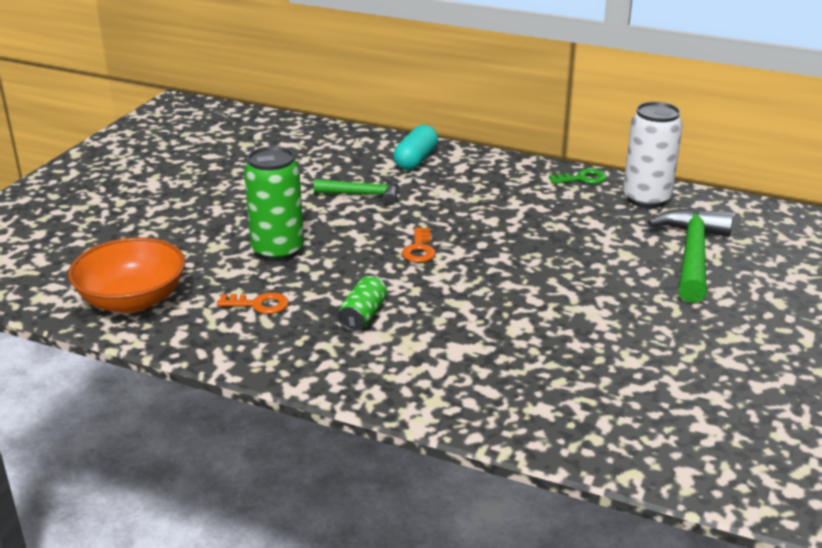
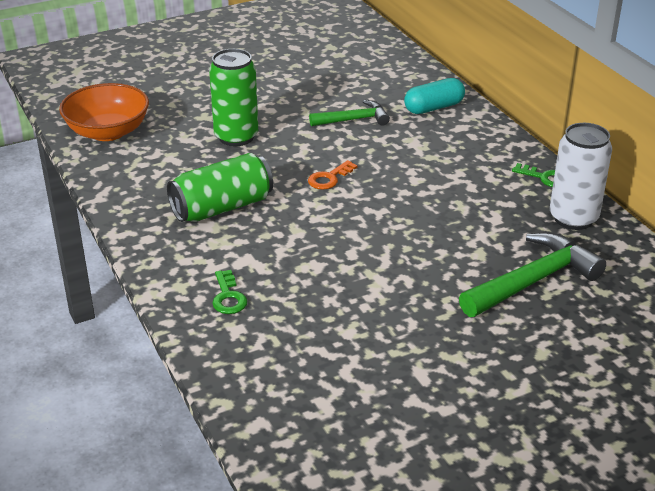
camera: 40 degrees right, 5 degrees up
orange key [217,292,289,314] -> none
green hammer [314,176,399,205] -> green hammer turned 60 degrees counterclockwise [309,100,390,126]
green can [338,276,387,331] -> green can [167,153,273,222], size x1.82
none -> green key [212,270,247,314]

